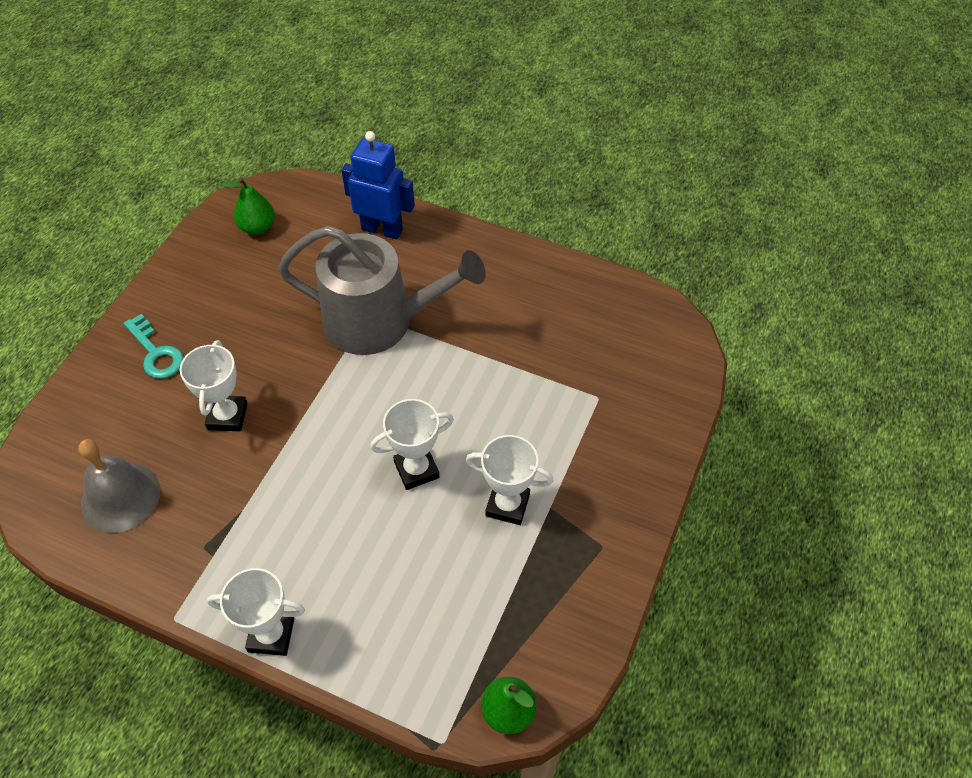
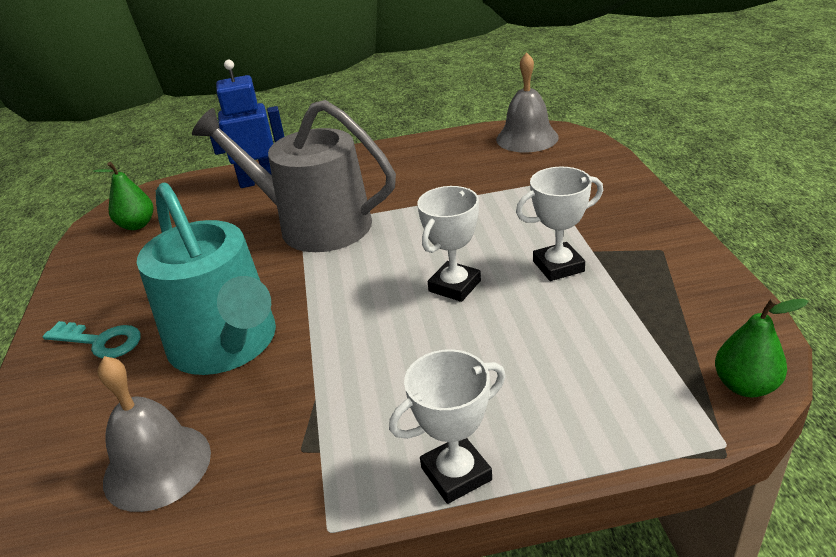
camera: 30 degrees left, 20 degrees down
white trophy [180,340,248,431] -> turquoise watering can [137,183,276,375]
grey watering can [278,226,486,355] -> grey watering can turned 135 degrees counterclockwise [192,100,396,252]
none -> grey bell [496,52,559,152]

